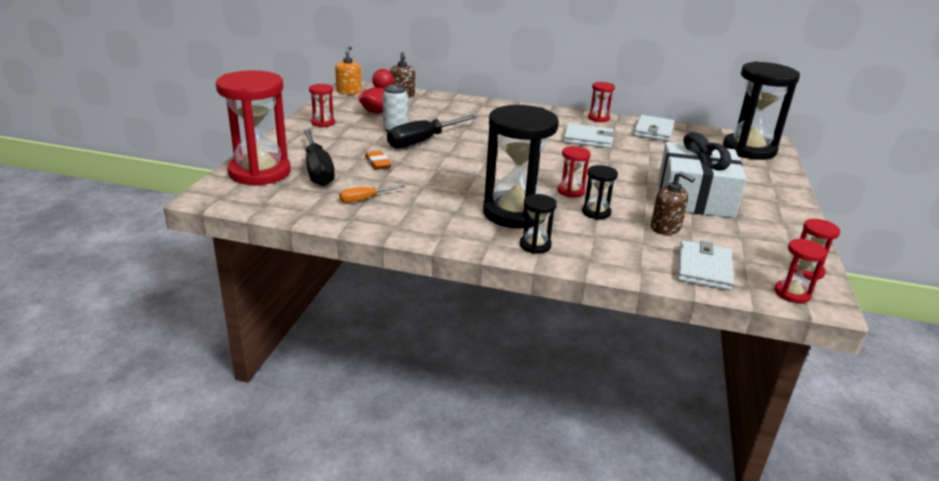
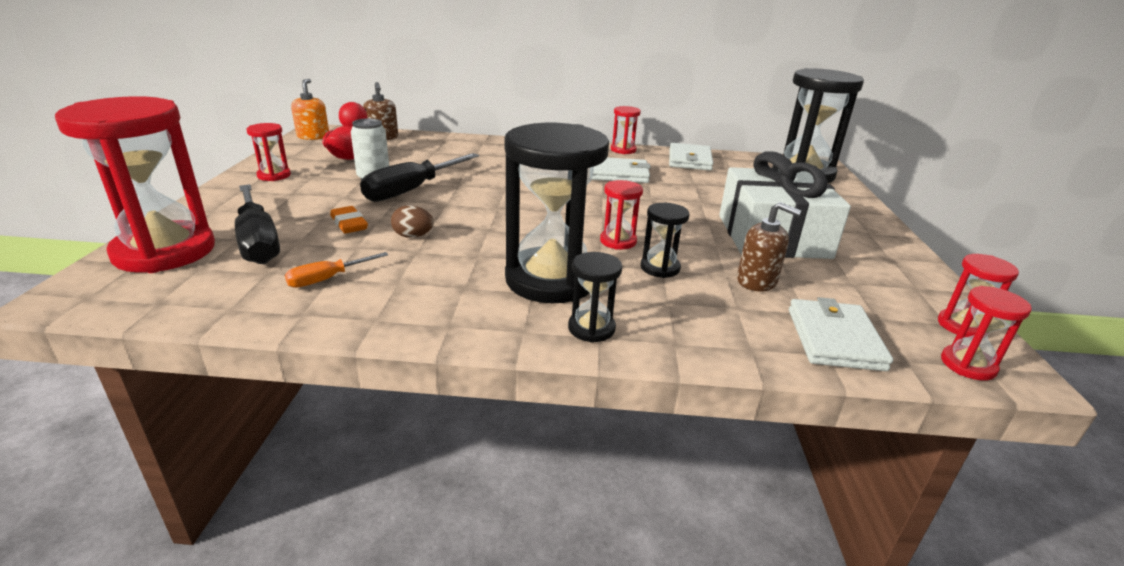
camera: 10 degrees left, 0 degrees up
none -> brown egg [391,206,434,238]

